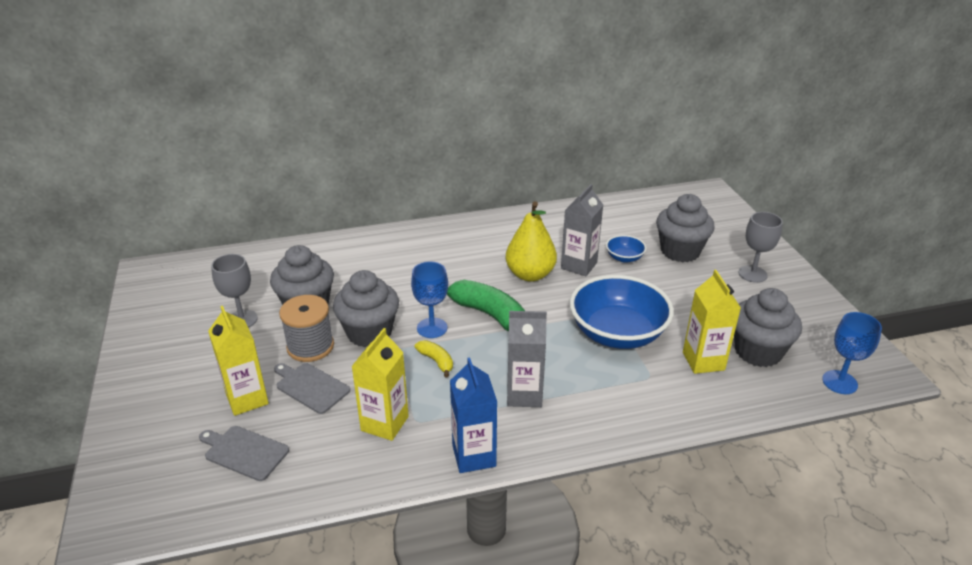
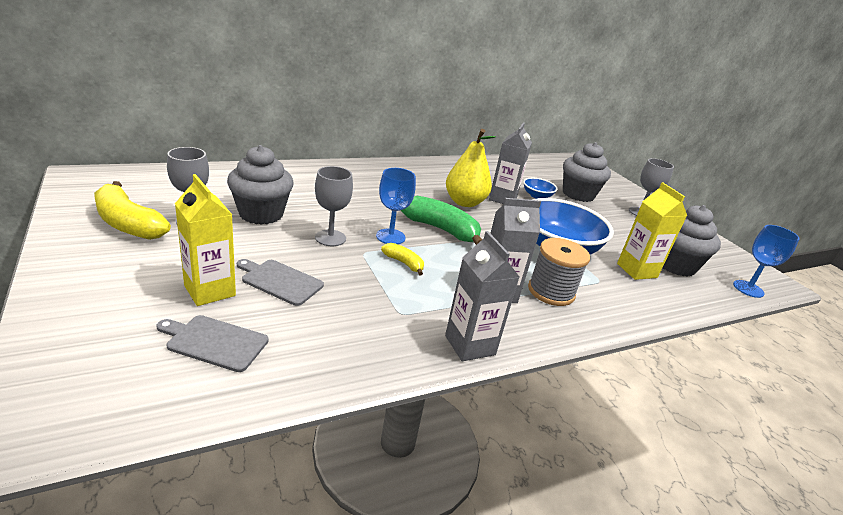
camera: 15 degrees left, 5 degrees down
grey spool [279,295,334,362] -> grey spool moved to [528,238,590,306]
grey cupcake [333,270,399,347] -> grey goblet [315,166,353,246]
yellow carton [351,328,409,441] -> none
blue carton [450,357,497,473] -> grey carton [445,231,519,361]
none -> yellow banana [94,181,171,240]

